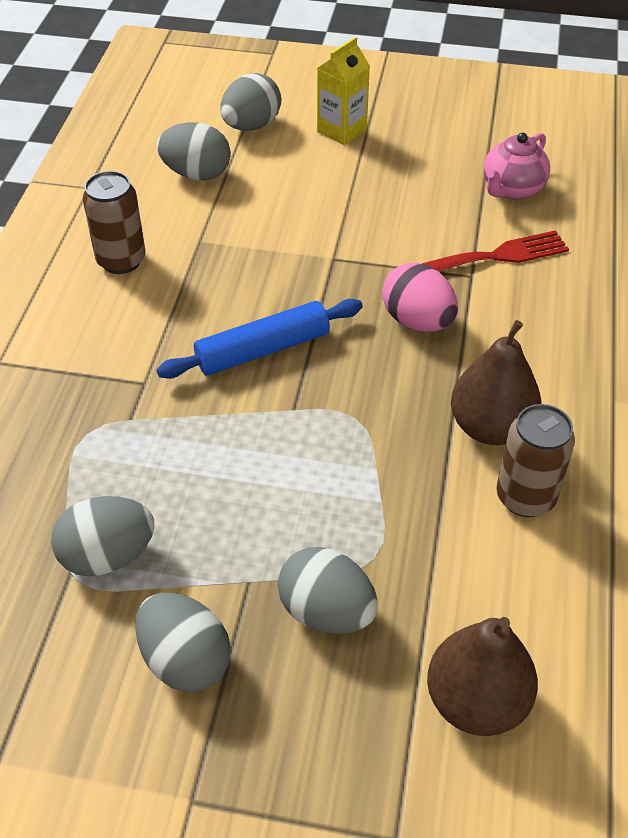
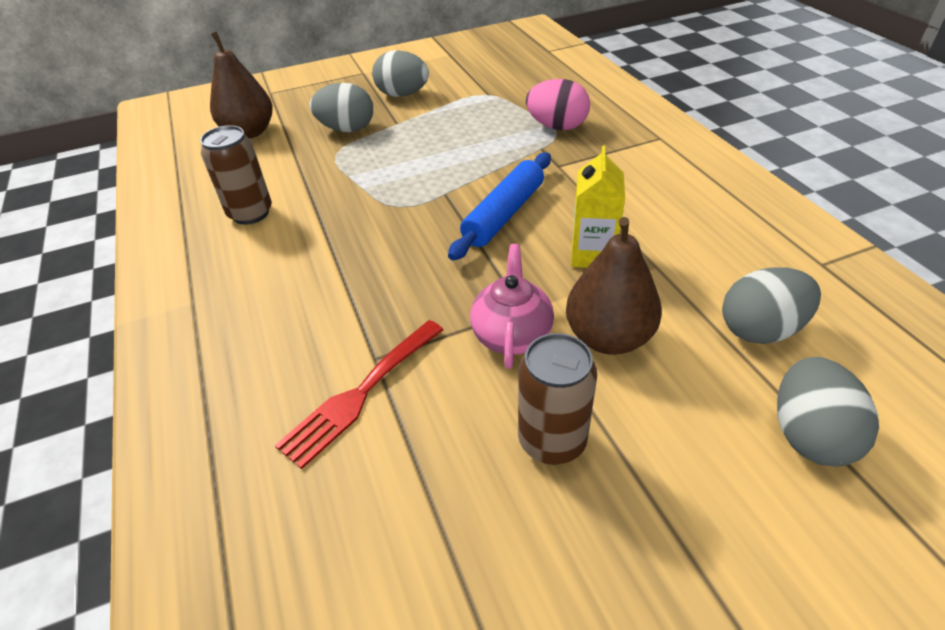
camera: 150 degrees right, 5 degrees down
grey egg [51,496,155,577] -> none
brown can [83,171,146,274] -> brown can moved to [518,333,597,465]
yellow carton [317,37,370,145] -> yellow carton moved to [571,145,625,268]
pink egg [382,263,458,332] -> pink egg moved to [526,79,590,130]
brown pear [451,320,541,445] -> brown pear moved to [566,217,662,355]
pink teapot [484,133,550,199] -> pink teapot moved to [470,244,554,369]

